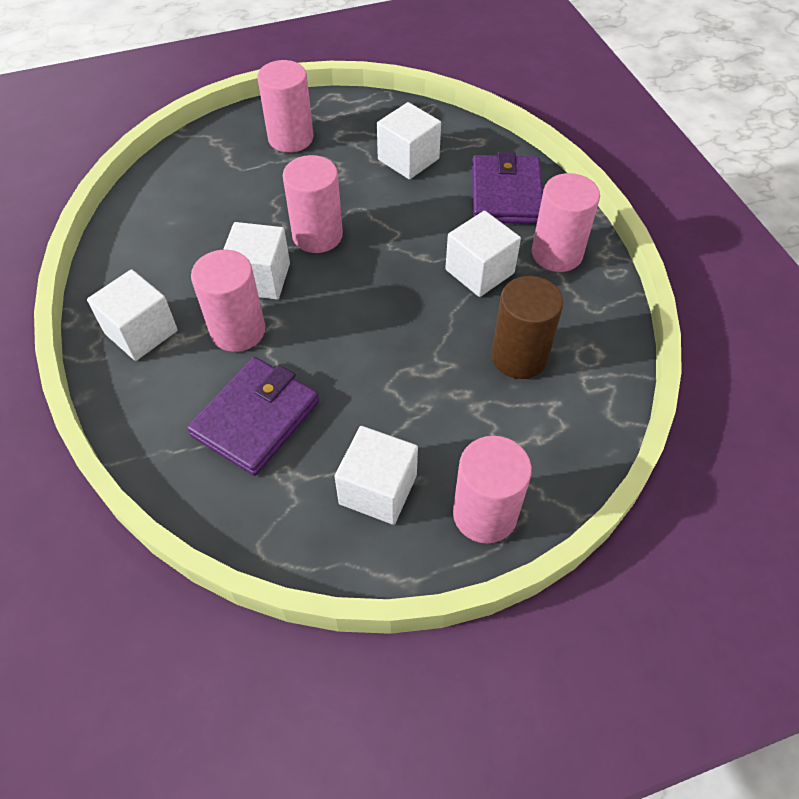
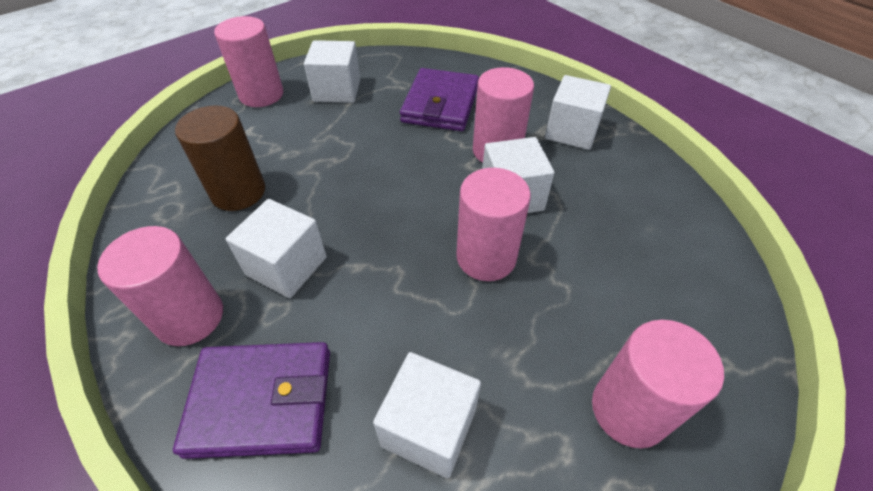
camera: 160 degrees right, 5 degrees down
purple wallet [472,151,543,224] -> purple wallet turned 75 degrees counterclockwise [173,342,330,459]

